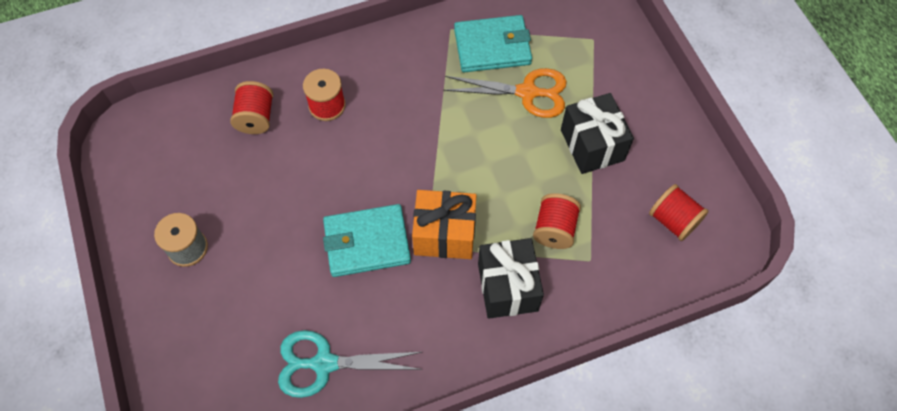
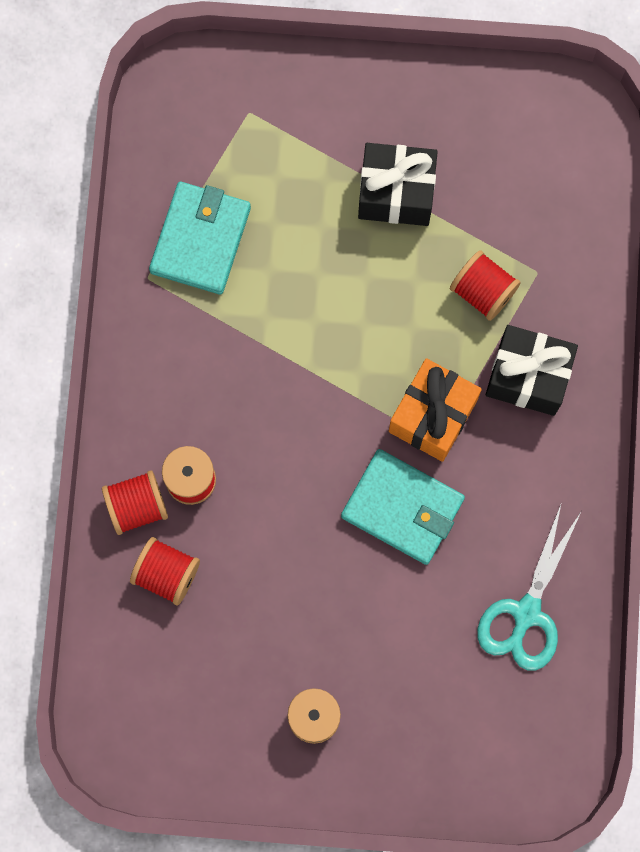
camera: 65 degrees left, 15 degrees up
turquoise wallet [323,204,411,277] -> turquoise wallet turned 75 degrees counterclockwise [341,449,465,565]
orange scissors [444,68,567,118] -> none
red spool [649,184,709,241] -> red spool moved to [102,470,168,535]

